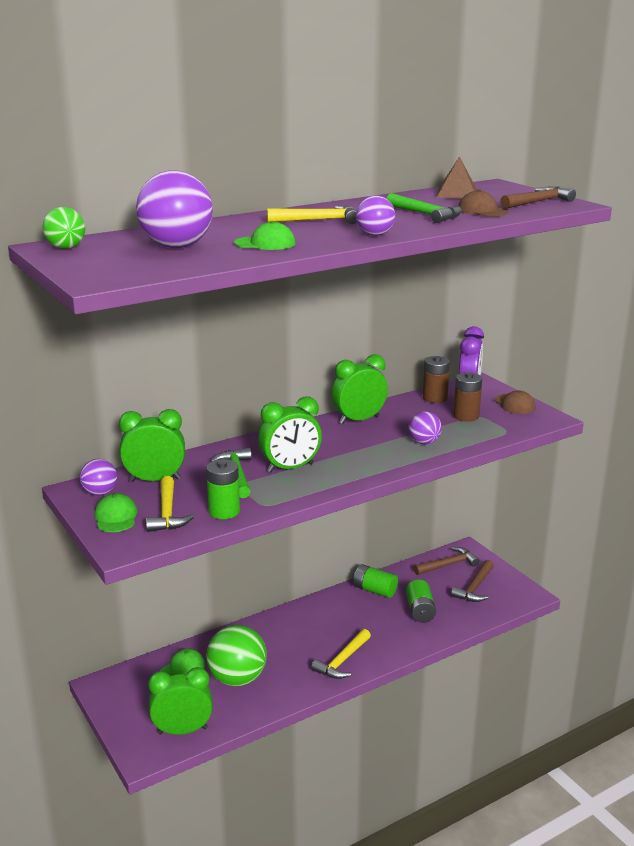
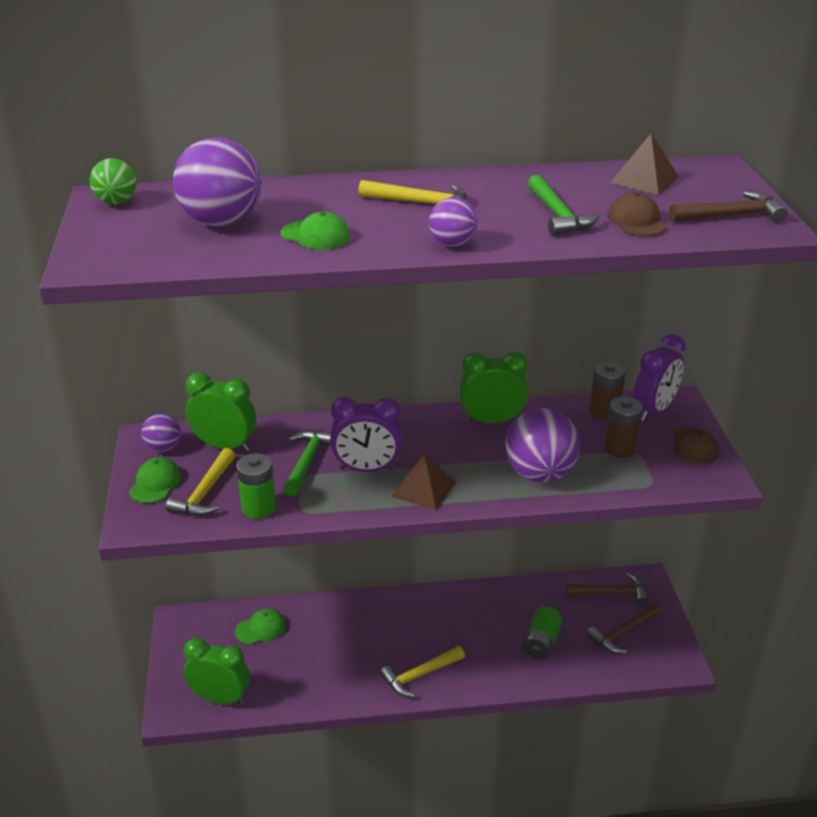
camera: 25 degrees right, 10 degrees up
green ball [206,625,267,687] -> none
green clock [258,396,322,473] -> purple clock [330,397,403,472]
green battery [353,564,398,598] -> none
purple ball [409,411,442,444] -> purple ball [505,408,580,482], size x1.83
none -> brown pyramid [391,453,456,510]

